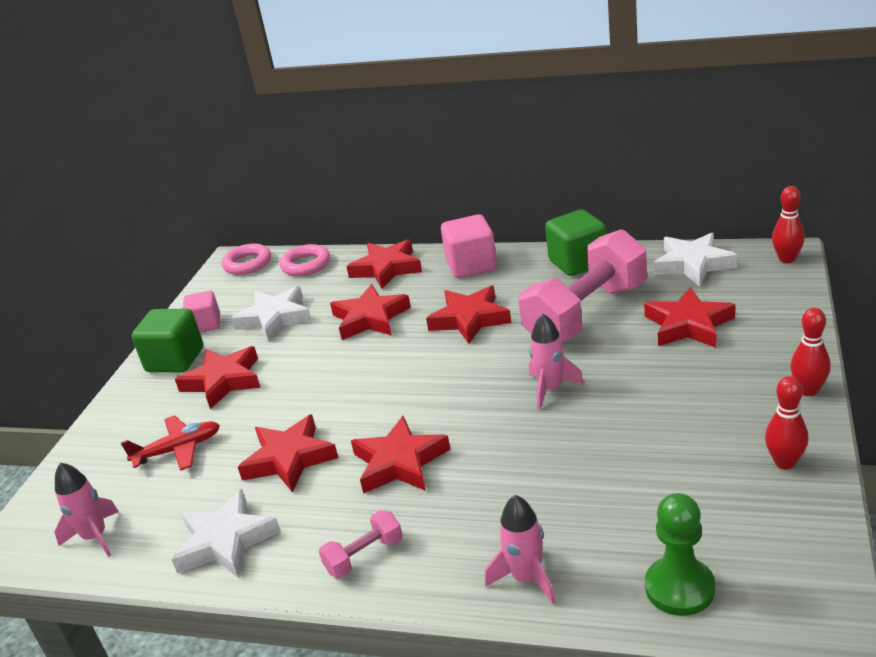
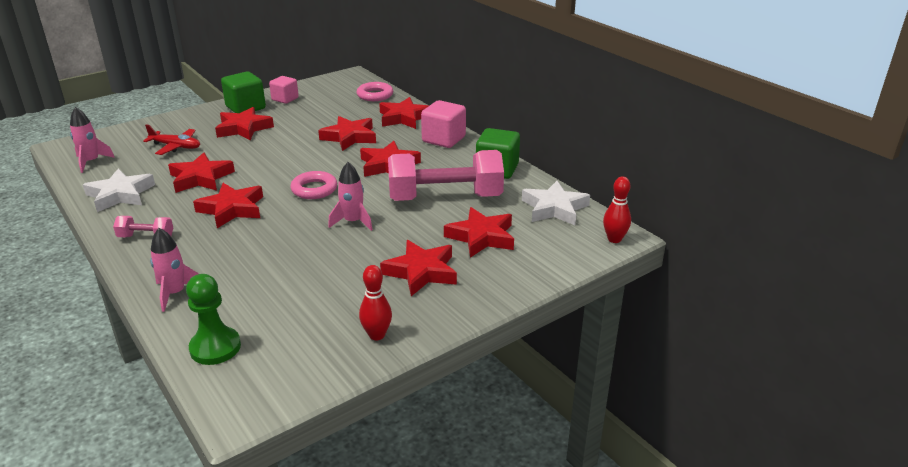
camera: 35 degrees right, 0 degrees up
pink ring [222,243,271,275] -> pink ring moved to [290,171,337,199]
white star [231,286,312,342] -> none
red bowling pin [790,308,831,396] -> none
none -> red star [380,240,457,296]

